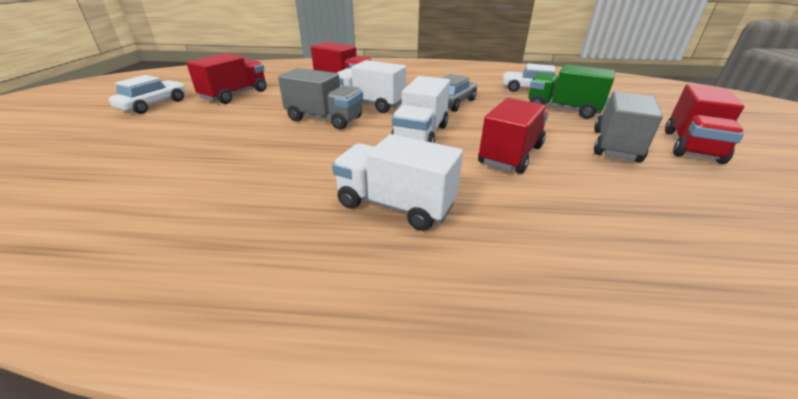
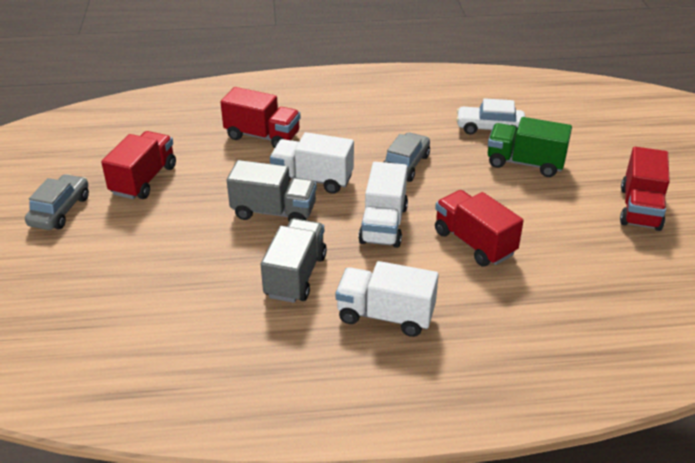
camera: 10 degrees left, 5 degrees up
white car [109,75,186,114] -> grey car [25,174,89,230]
red truck [478,98,549,174] -> red truck turned 60 degrees counterclockwise [435,190,524,267]
grey truck [594,91,663,162] -> grey truck moved to [261,218,327,303]

